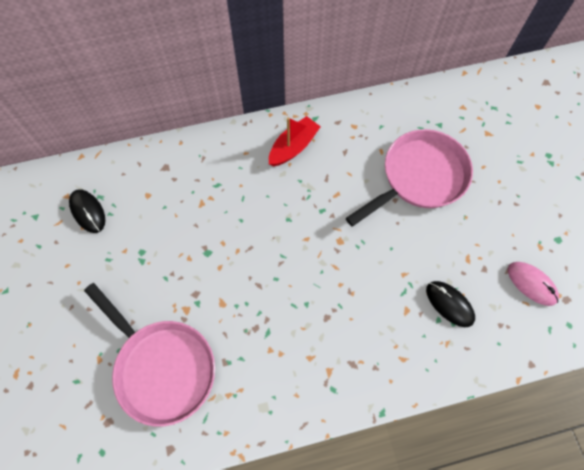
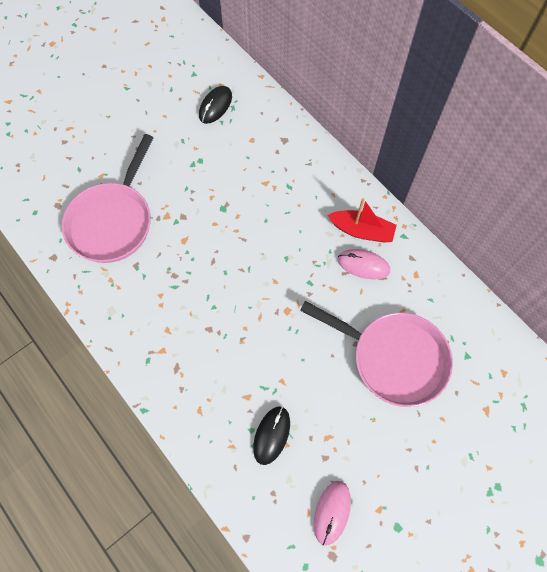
camera: 65 degrees right, 0 degrees up
none -> pink mouse [338,249,390,280]

